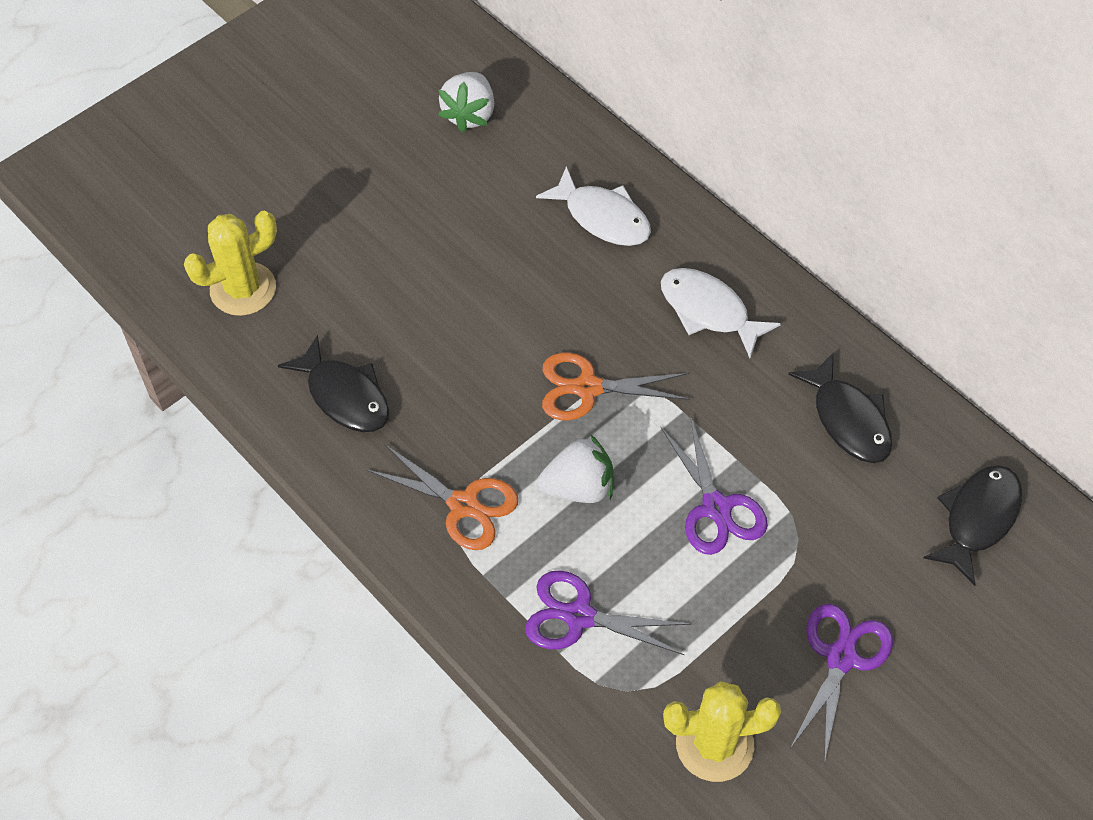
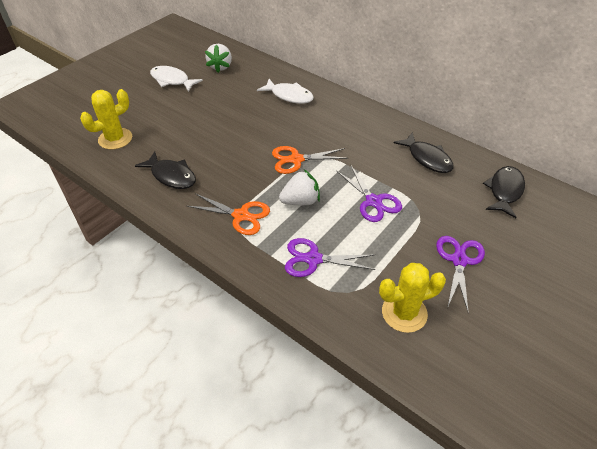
camera: 10 degrees left, 10 degrees down
white fish [661,268,781,358] -> white fish moved to [150,66,203,92]

